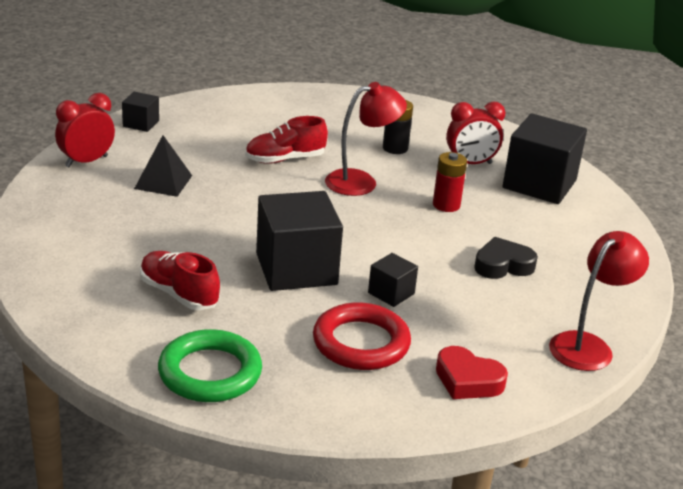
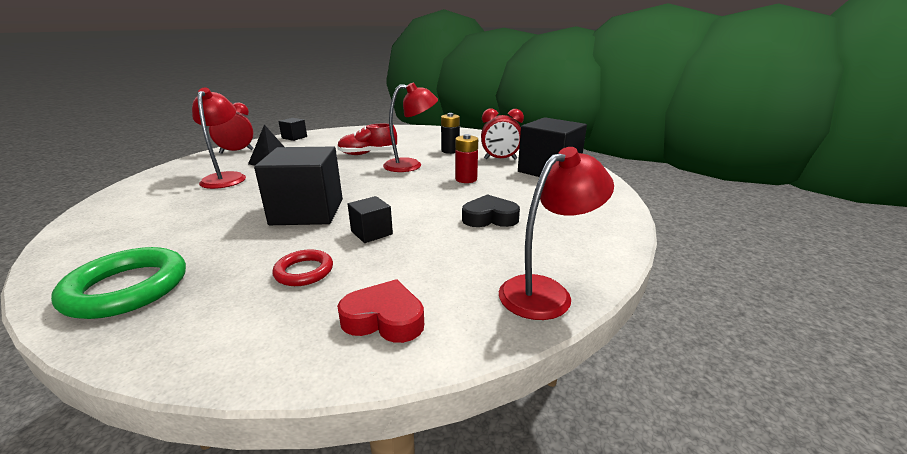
camera: 15 degrees right, 5 degrees down
red shoe [140,251,220,310] -> none
red ring [313,303,411,370] -> red ring [272,249,333,286], size x0.57
red heart [436,346,508,399] -> red heart turned 150 degrees clockwise [337,279,424,343]
none -> red lamp [192,88,246,189]

